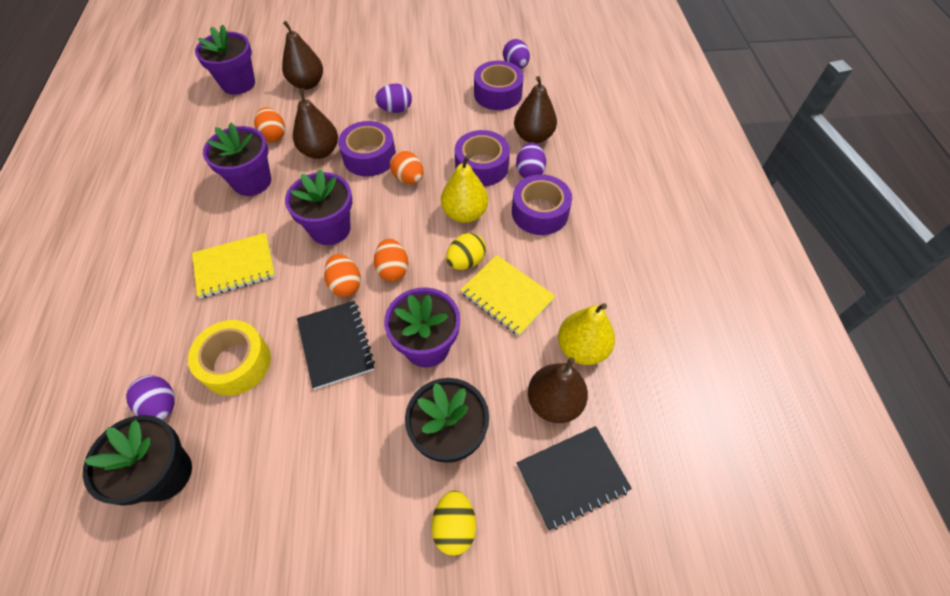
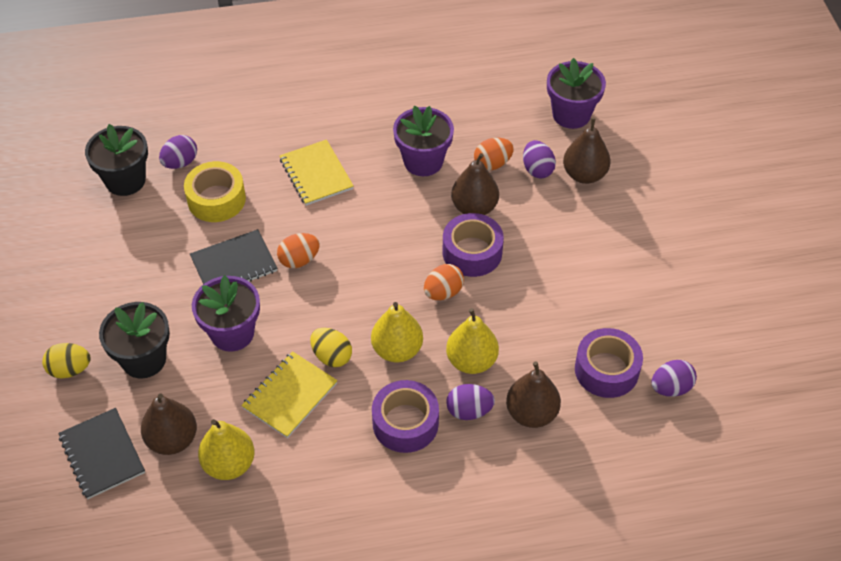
camera: 85 degrees right, 5 degrees down
purple flower pot [285,169,352,245] -> none
orange egg [374,239,408,281] -> none
purple egg [375,84,412,113] -> purple egg moved to [523,140,556,178]
purple tape [455,130,510,186] -> yellow pear [446,308,499,374]

